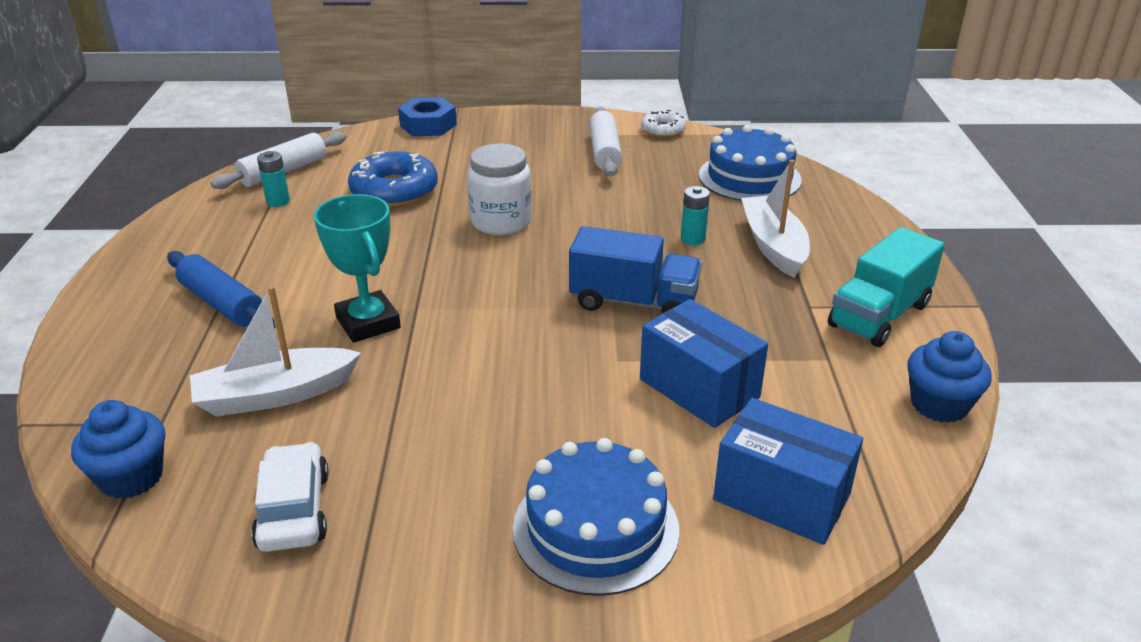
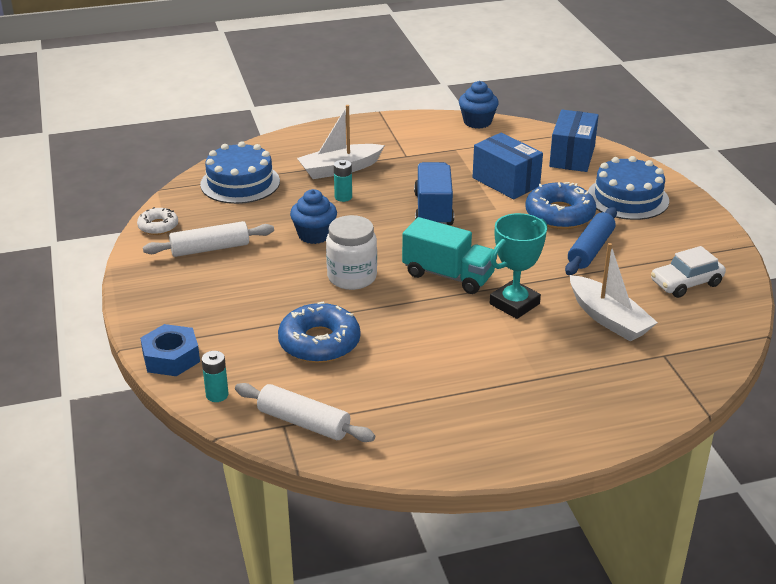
camera: 105 degrees left, 0 degrees up
blue cupcake [71,400,165,499] -> blue cupcake moved to [290,189,337,244]
blue rolling pin [167,251,275,329] -> blue rolling pin moved to [565,207,617,275]
turquoise battery [257,151,290,207] -> turquoise battery moved to [202,351,229,402]
blue box [640,299,768,428] -> blue box turned 75 degrees counterclockwise [473,133,543,199]
turquoise truck [828,227,945,347] -> turquoise truck moved to [402,217,497,294]
none -> blue donut [525,182,596,229]

